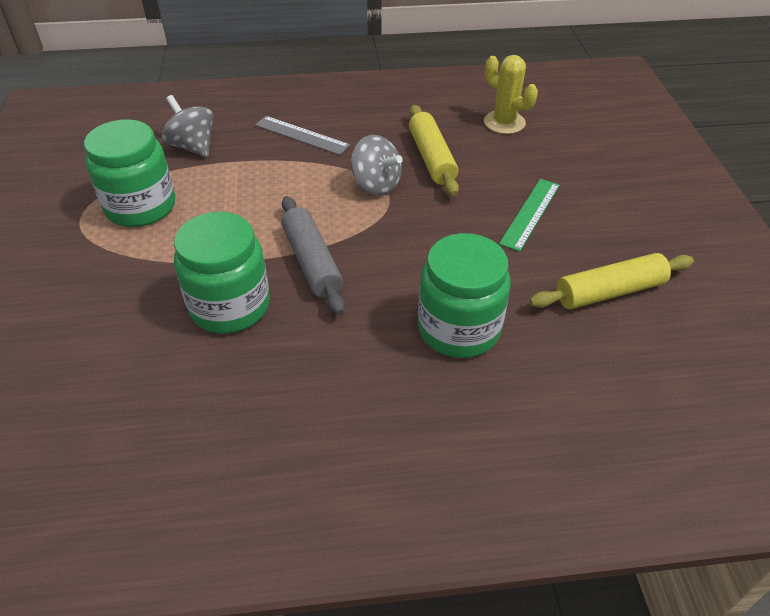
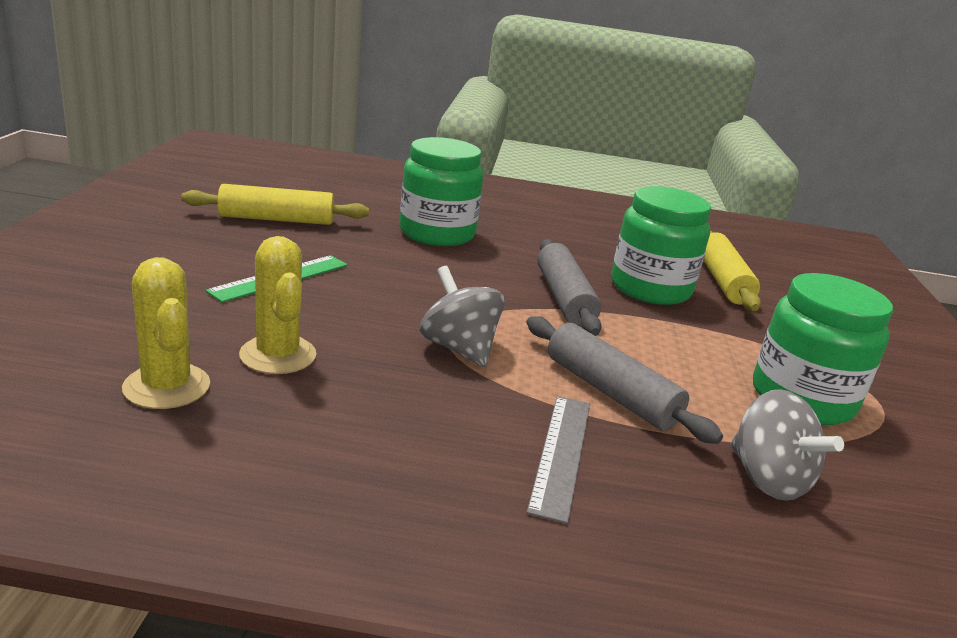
camera: 170 degrees left, 20 degrees down
grey ruler [255,116,350,155] -> grey ruler turned 60 degrees clockwise [527,396,590,524]
yellow rolling pin [409,105,459,196] -> yellow rolling pin moved to [703,231,761,311]
none -> yellow cactus [239,236,316,374]
none -> grey rolling pin [526,316,723,444]

